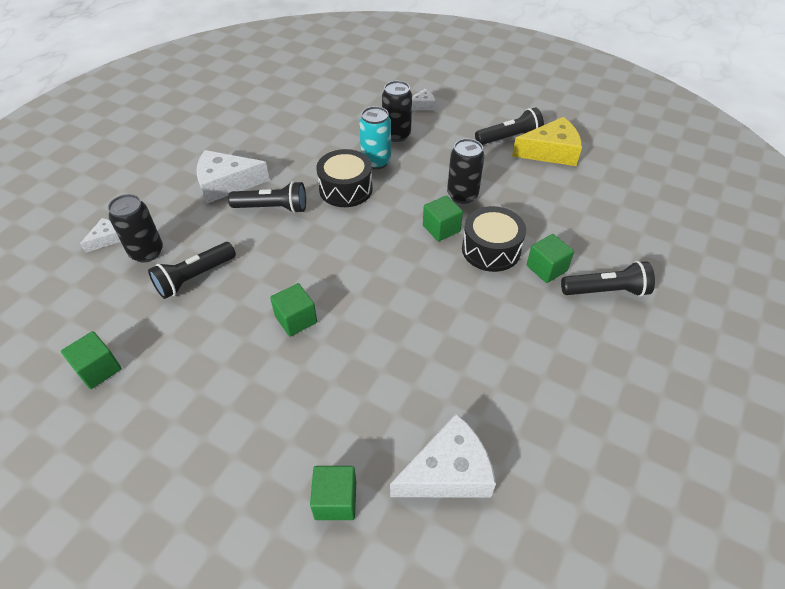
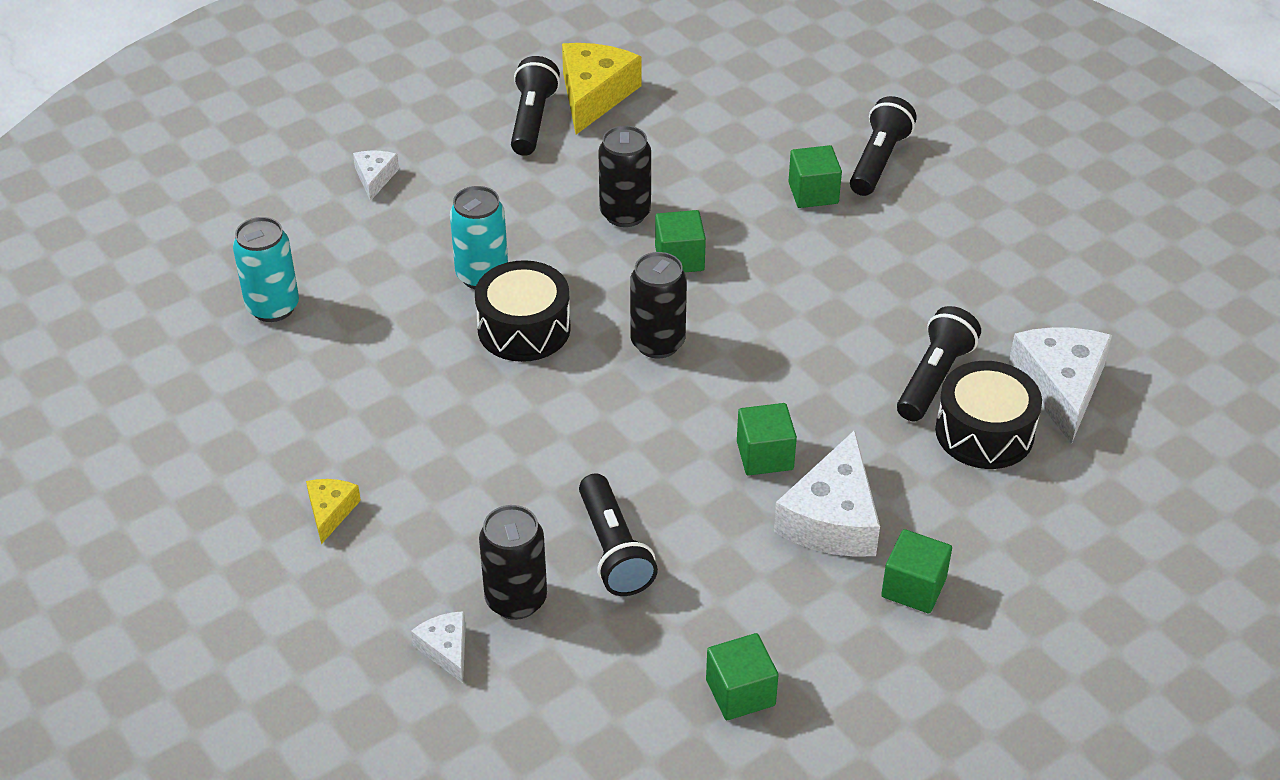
camera: 65 degrees left, 5 degrees down
white cheese [196,150,270,203] -> white cheese moved to [774,430,880,557]
black flashlight [228,181,306,213] -> black flashlight moved to [897,306,981,421]
green cube [310,466,356,520] -> green cube moved to [881,529,952,613]
black can [382,81,412,142] -> black can moved to [630,252,687,358]
black drum [462,206,526,272] -> black drum moved to [935,361,1042,469]
none -> turquoise can [233,217,299,322]
none -> yellow cheese [306,479,361,544]

